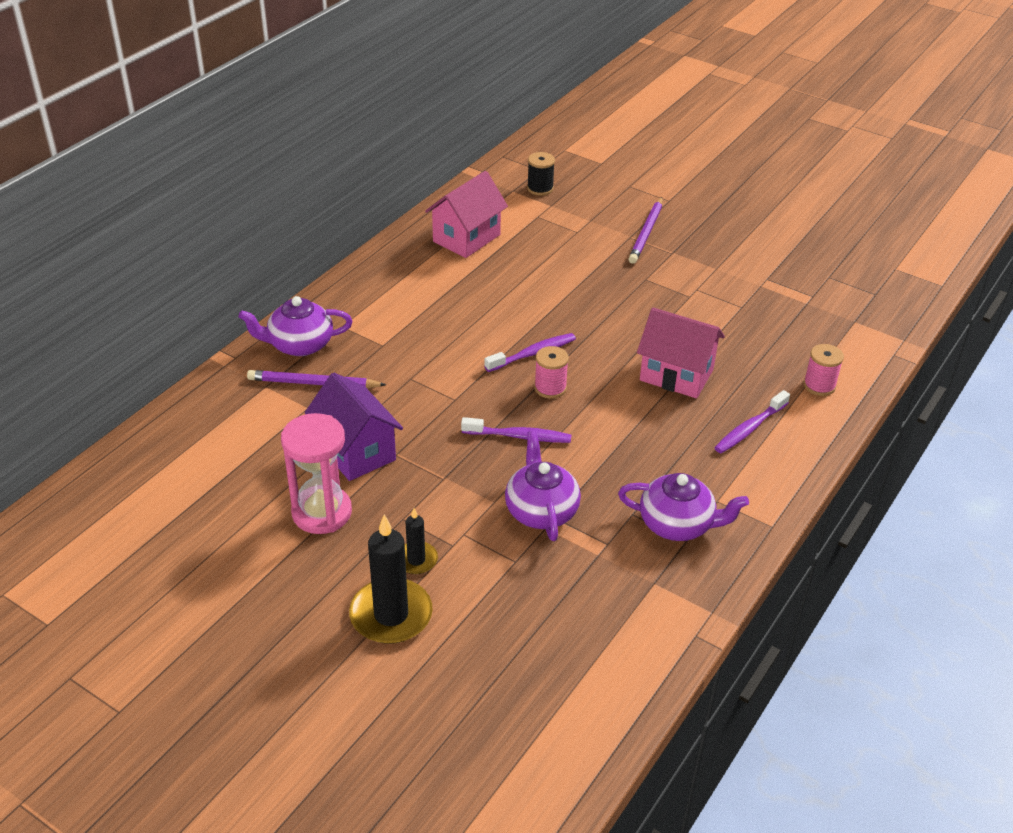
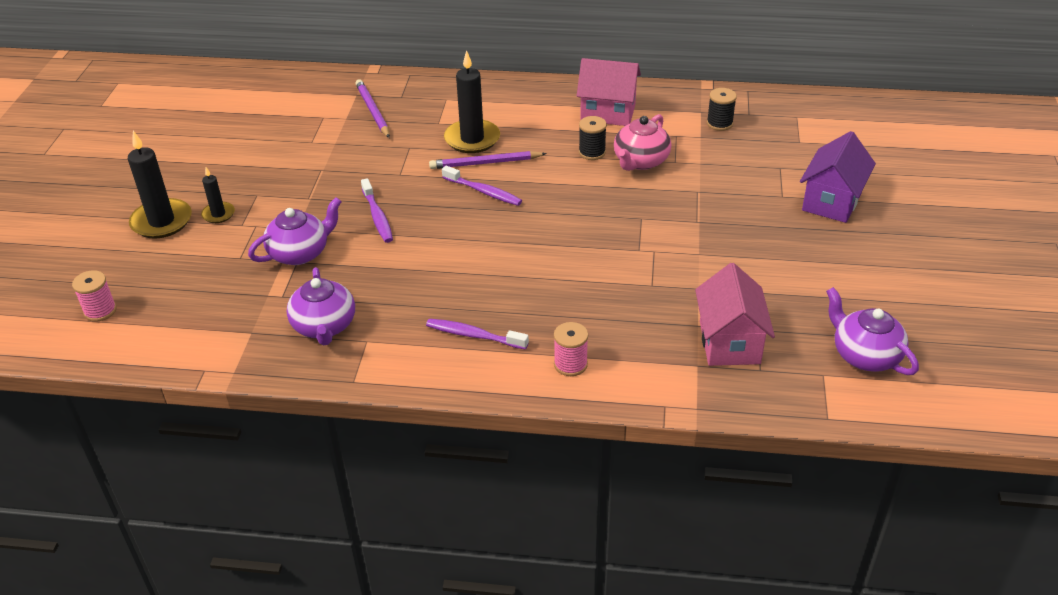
camera: 65 degrees right, 0 degrees up
purple teapot [238,296,353,356] -> purple teapot moved to [826,287,919,375]
pink hourglass [281,413,352,534] -> none
purple house [305,372,403,481] -> purple house moved to [800,131,876,223]
pink spool [534,346,569,399] -> pink spool moved to [72,270,117,322]
purple pencil [628,197,663,264] -> purple pencil moved to [429,151,547,169]
pink house [637,308,725,398] -> pink house moved to [695,263,775,366]
none -> black candle [444,50,500,153]
none -> black spool [579,116,607,160]
none -> pink teapot [614,114,671,171]

